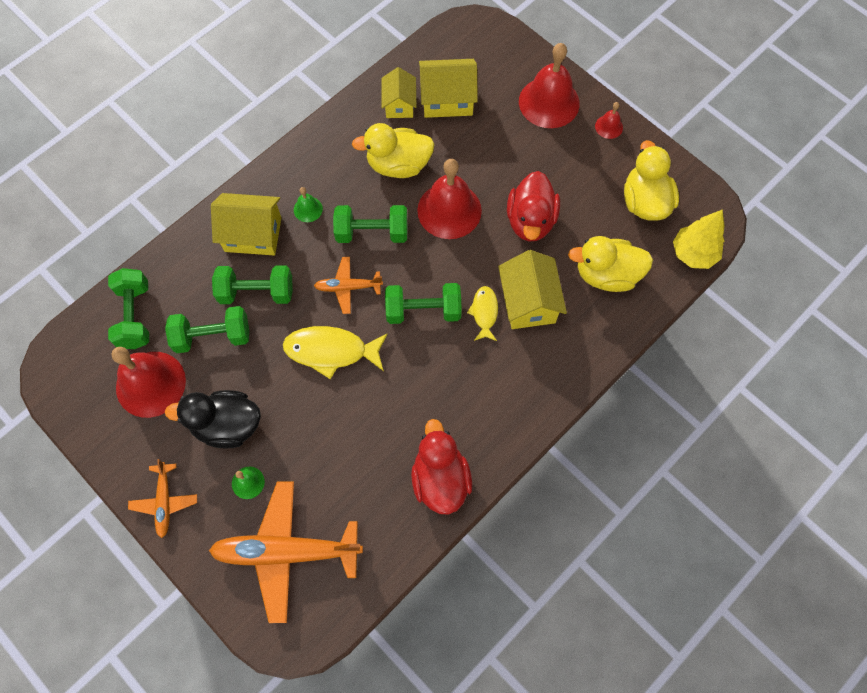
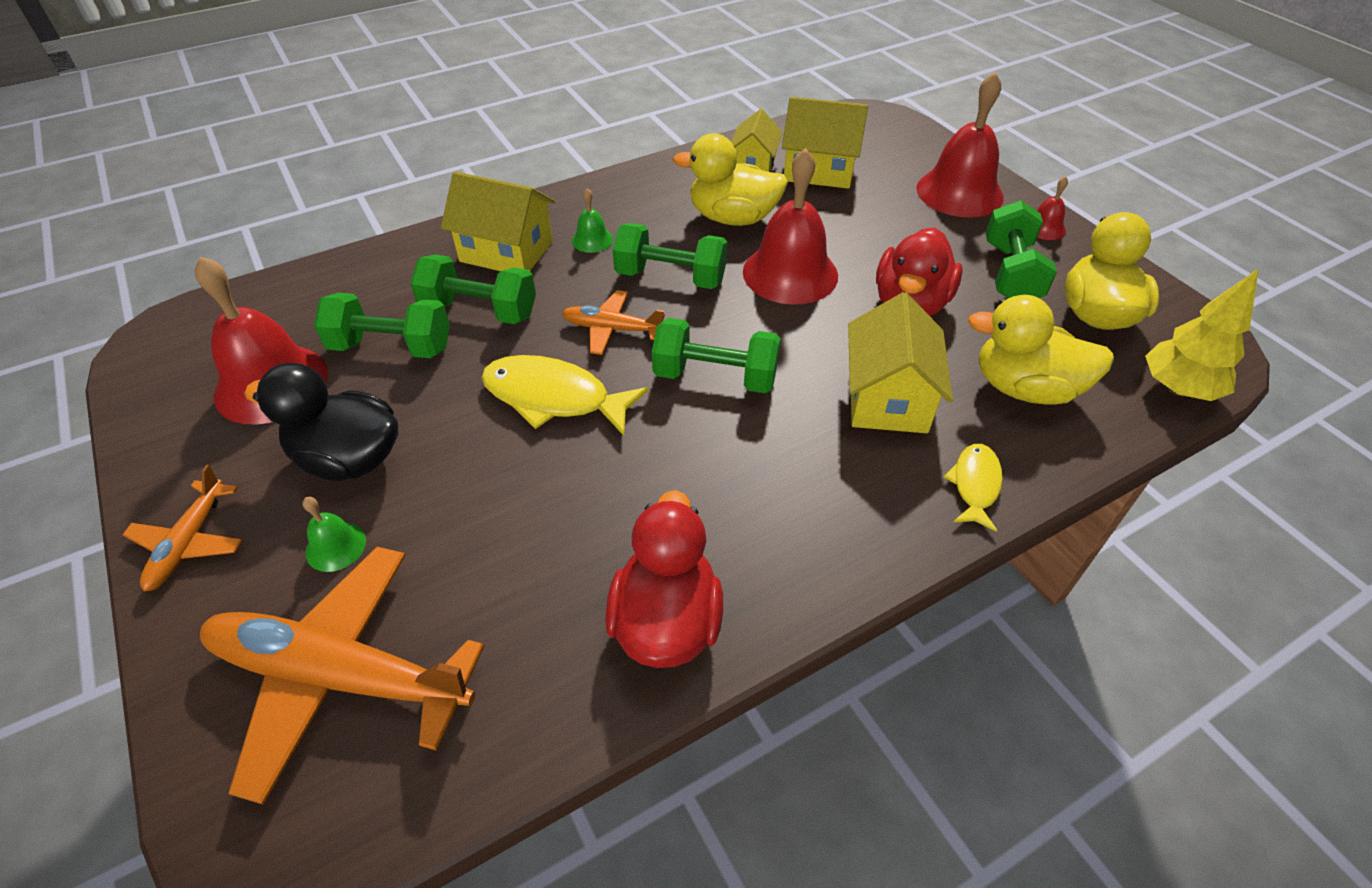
camera: 15 degrees right, 20 degrees down
green dumbbell [108,268,149,349] -> green dumbbell moved to [986,200,1057,298]
yellow fish [467,286,498,341] -> yellow fish moved to [944,444,1003,532]

